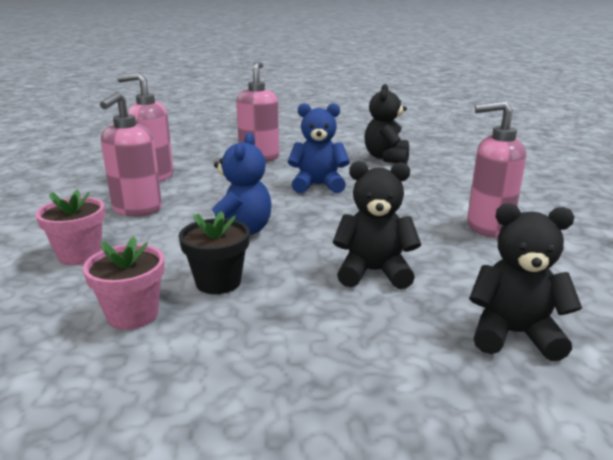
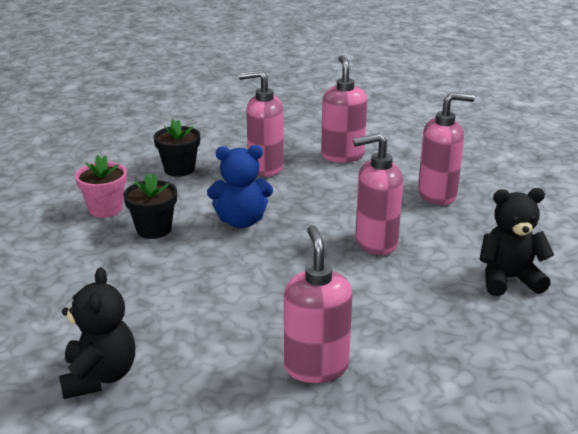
camera: 75 degrees right, 5 degrees up
pink flower pot [36,190,105,265] -> black flower pot [153,119,200,177]
blue teddy bear [288,103,350,193] -> pink soap dispenser [353,133,403,255]
black teddy bear [333,161,421,289] -> none

